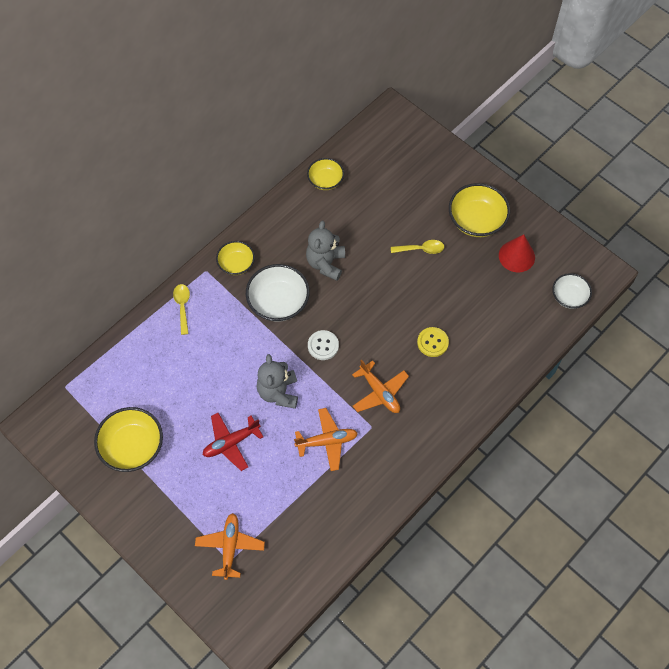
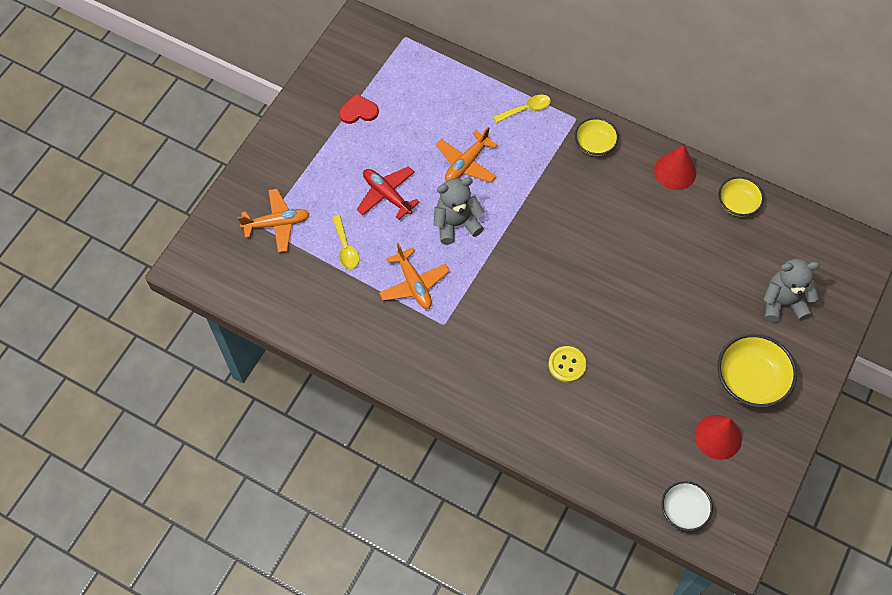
camera: 75 degrees right, 0 degrees up
yellow bowl [94,407,163,472] -> red heart [339,94,379,124]
white bowl [246,264,310,322] -> none
grey teddy bear [306,221,345,281] -> grey teddy bear moved to [763,259,820,322]
white button [308,330,339,360] -> none
orange plane [352,360,409,413] -> orange plane moved to [436,127,497,183]
yellow spoon [391,240,444,254] -> yellow spoon moved to [332,215,359,269]
none -> red cone [654,145,696,190]

